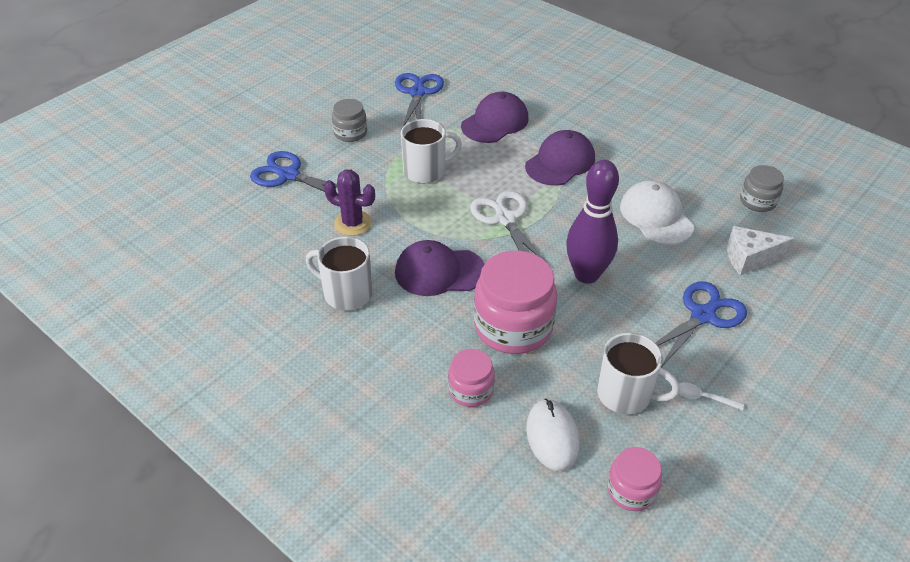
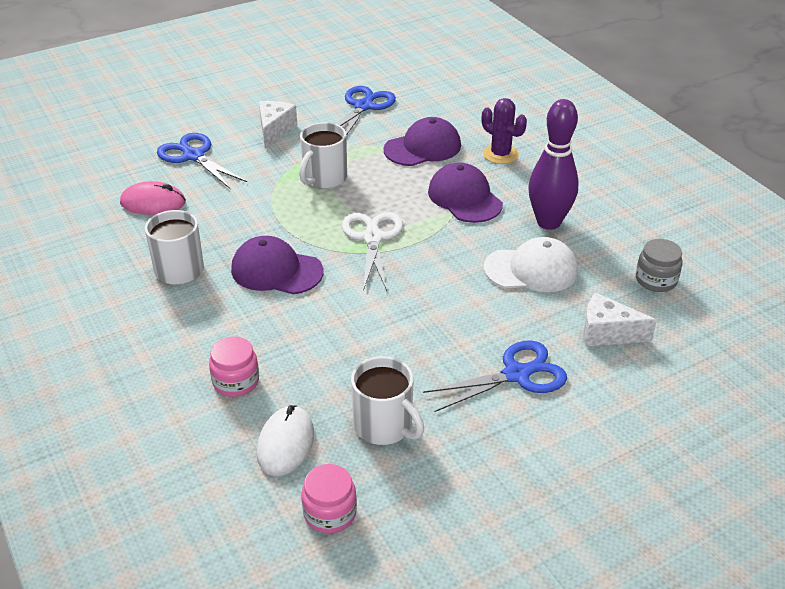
camera: 20 degrees right, 5 degrees down
purple cactus [324,170,375,236] -> purple cactus moved to [482,98,527,164]
grey jar [332,99,367,142] -> white cheese [259,101,297,149]
white mug [401,119,462,183] -> white mug turned 120 degrees clockwise [299,122,347,189]
pink jar [474,250,557,354] -> none
purple cap [525,130,595,186] -> purple cap turned 90 degrees counterclockwise [428,162,503,223]
purple bowling pin [566,160,619,284] -> purple bowling pin moved to [528,99,579,230]
white cap [620,180,694,245] -> white cap turned 90 degrees clockwise [484,237,578,292]
white spoon [679,382,744,410] -> none
none -> pink mouse [120,181,186,215]

